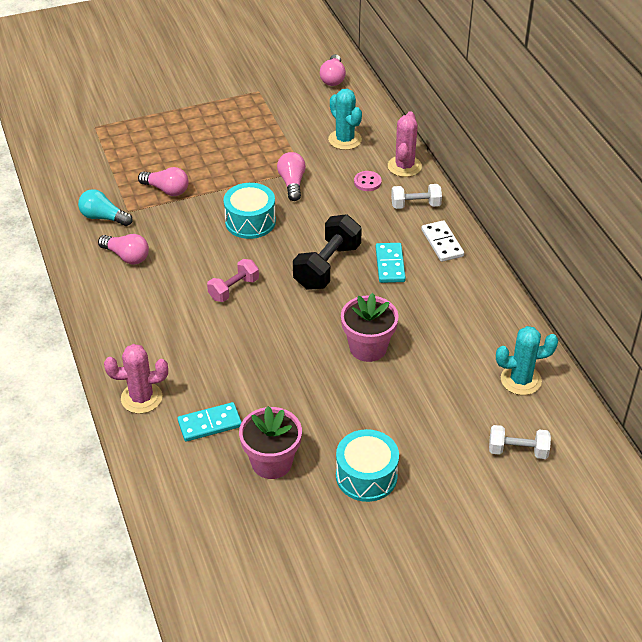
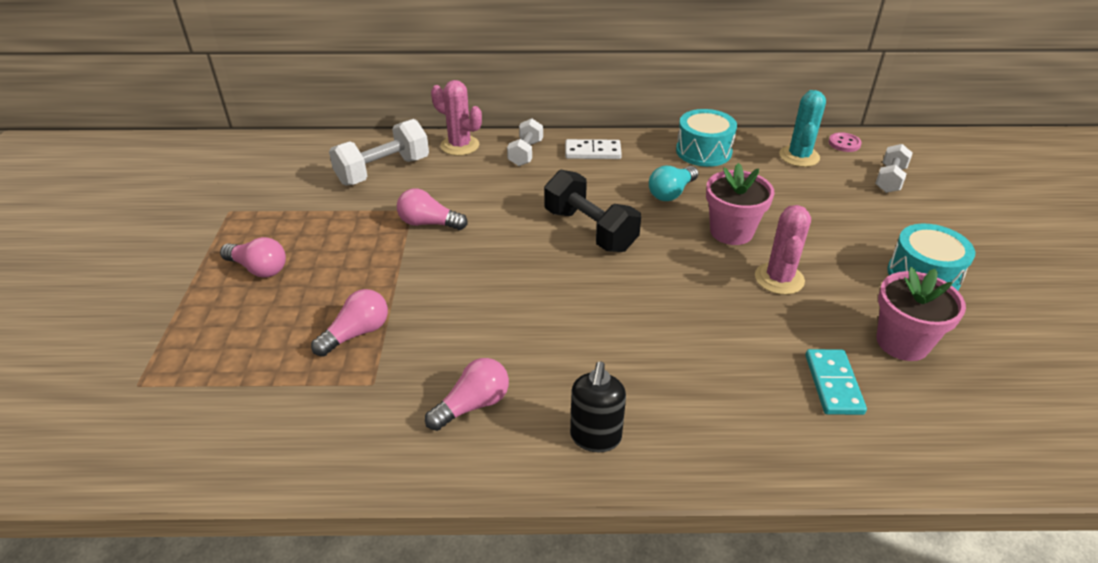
camera: 70 degrees left, 5 degrees down
turquoise light bulb [78,189,133,226] -> turquoise light bulb moved to [649,166,698,201]
pink cactus [104,344,168,414] -> pink cactus moved to [755,205,811,295]
pink dumbbell [207,259,259,302] -> none
turquoise drum [224,183,276,239] -> turquoise drum moved to [676,109,737,167]
pink light bulb [320,54,346,86] -> pink light bulb moved to [220,237,286,278]
turquoise cactus [328,89,362,150] -> white dumbbell [329,119,429,186]
pink button [354,171,382,191] -> pink button moved to [829,132,862,152]
turquoise domino [376,243,406,283] -> none
none -> black soap dispenser [570,362,626,452]

